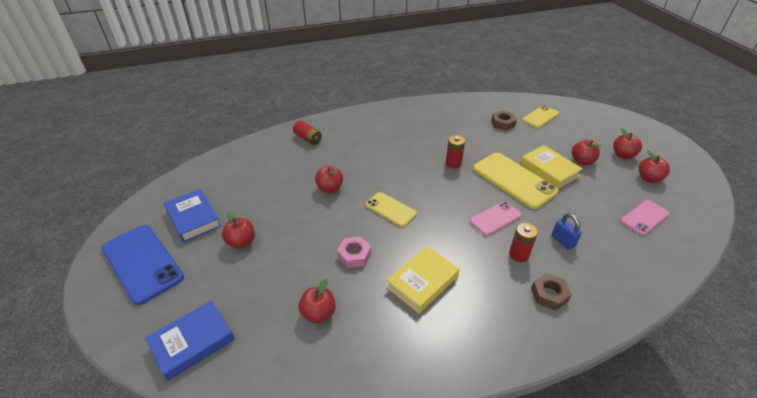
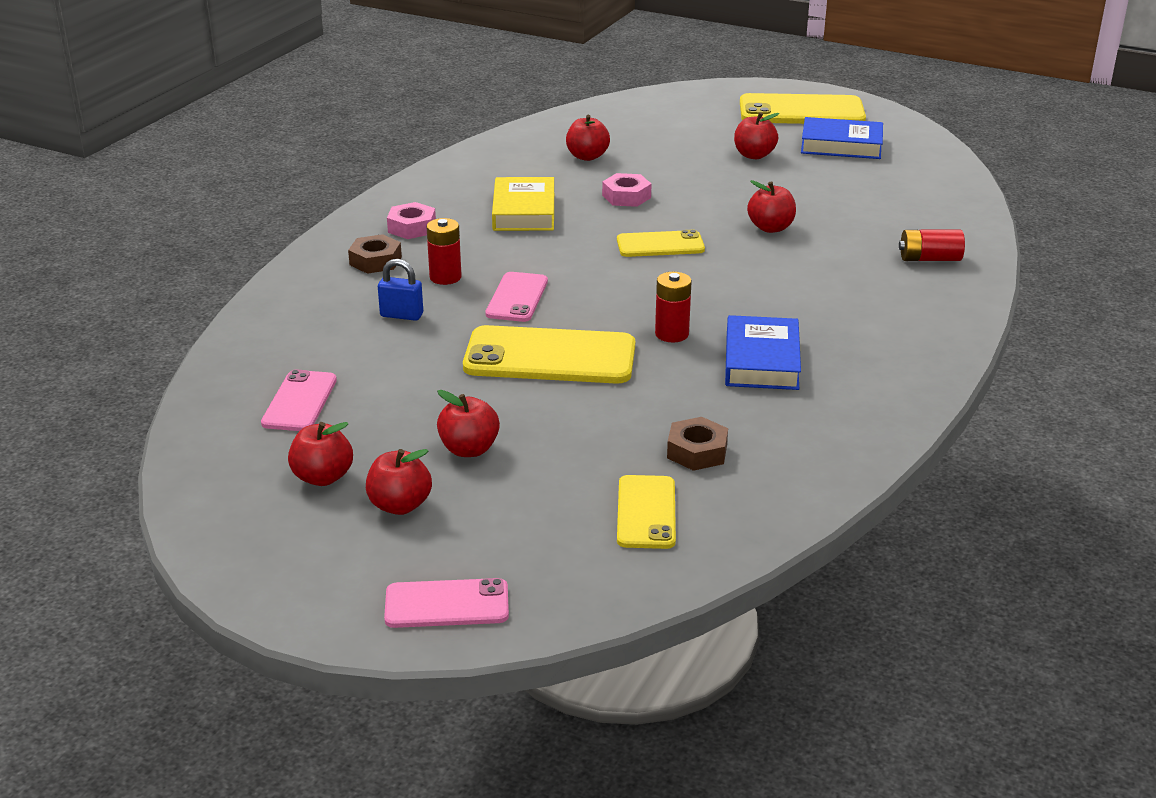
camera: 135 degrees right, 10 degrees down
blue phone [102,225,184,305] -> yellow phone [740,93,866,124]
blue book [145,300,235,381] -> blue book moved to [725,315,801,390]
yellow book [520,145,583,189] -> none
none -> pink phone [384,578,509,628]
none -> pink nut [387,202,436,239]

